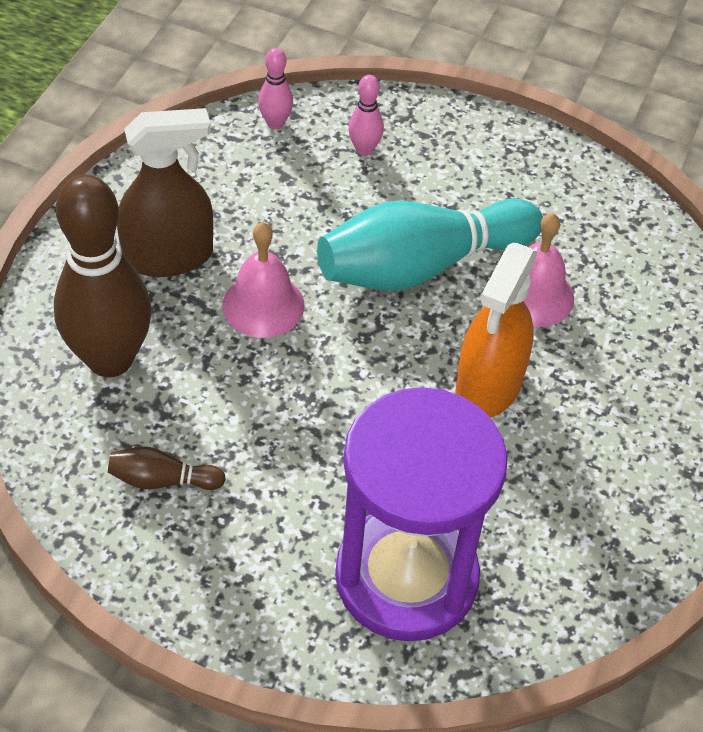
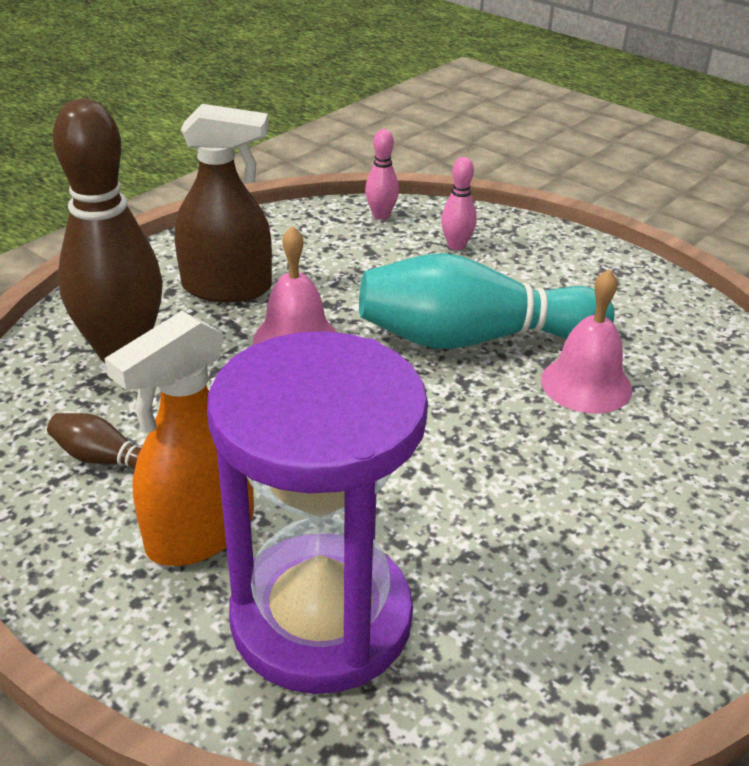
camera: 20 degrees right, 15 degrees down
orange spray bottle [455,243,538,418] -> orange spray bottle moved to [104,311,254,566]

